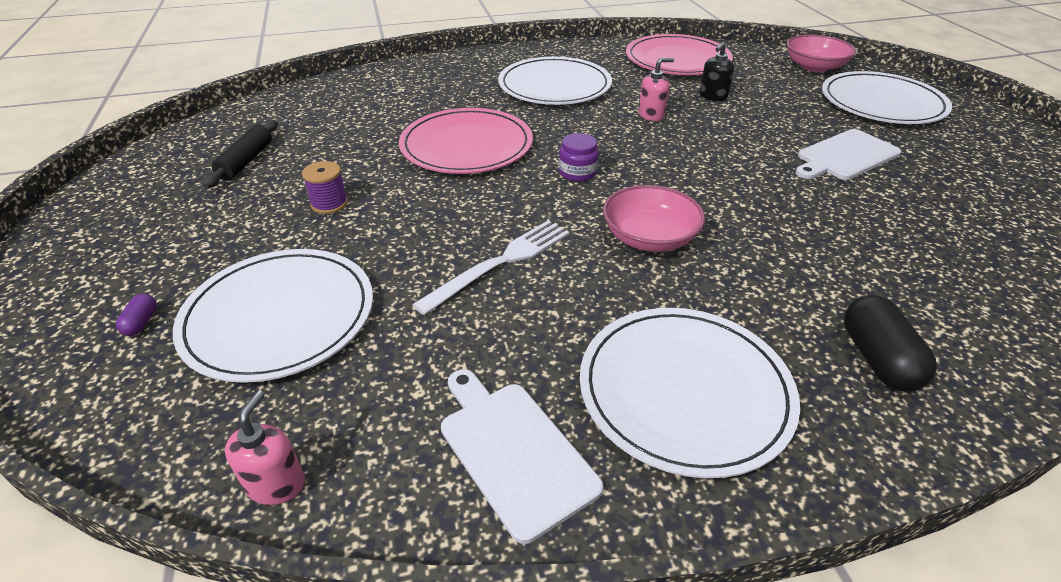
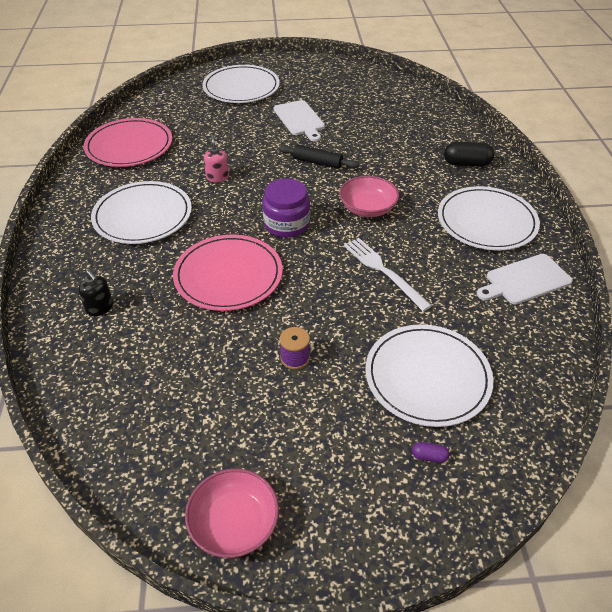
camera: 80 degrees left, 5 degrees up
black rolling pin [203,120,277,188] -> black rolling pin moved to [279,145,359,169]
pink soap dispenser [225,390,305,505] -> none
purple jar [559,133,599,181] -> purple jar [263,178,310,238], size x1.69
black soap dispenser [700,42,734,101] -> black soap dispenser moved to [78,270,113,316]
pink bowl [786,35,856,72] -> pink bowl moved to [185,469,279,558]

